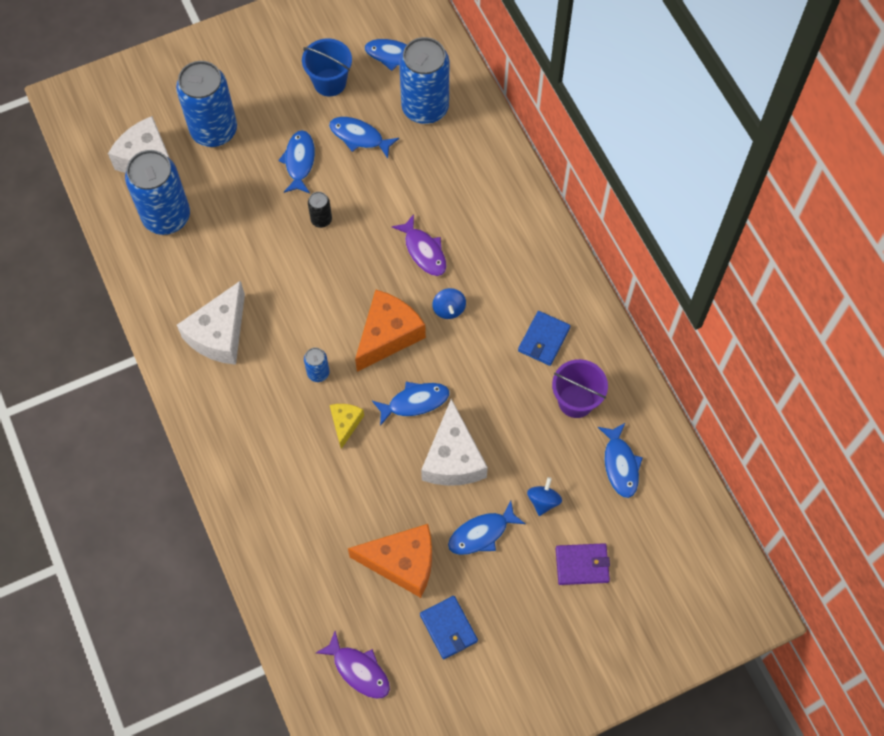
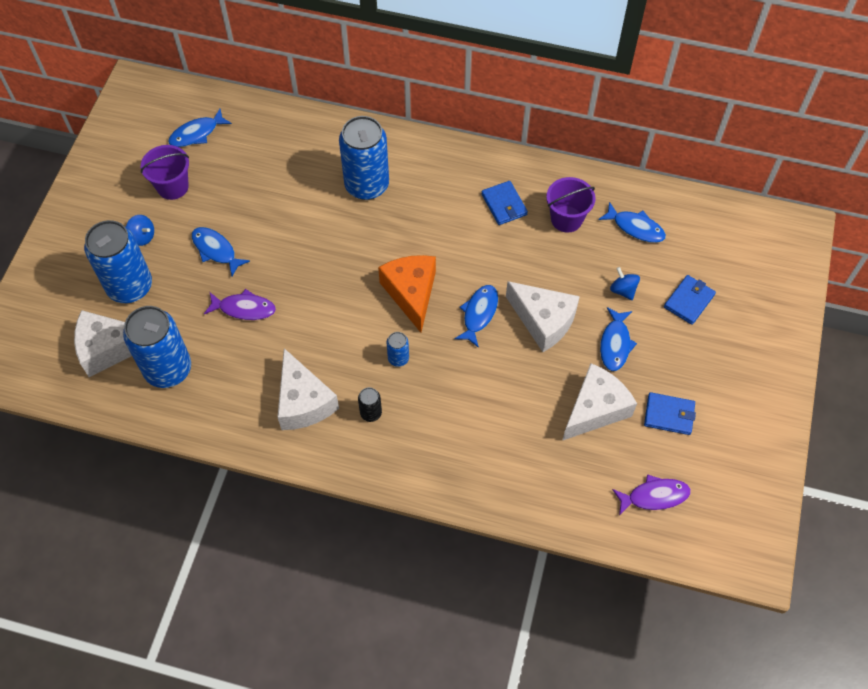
camera: 50 degrees left, 5 degrees down
blue bucket [302,39,352,97] -> purple bucket [141,145,189,200]
black can [308,192,332,228] -> black can moved to [358,387,382,422]
blue fish [329,117,399,159] -> none
yellow cheese [330,404,364,449] -> none
orange cheese [348,524,432,598] -> white cheese [562,363,637,441]
purple fish [392,214,446,276] -> purple fish moved to [204,289,276,320]
blue can [399,37,449,124] -> blue can moved to [339,116,389,200]
blue spinning top [432,288,466,319] -> blue spinning top moved to [126,215,154,246]
purple wallet [556,543,610,585] -> blue wallet [664,275,716,325]

